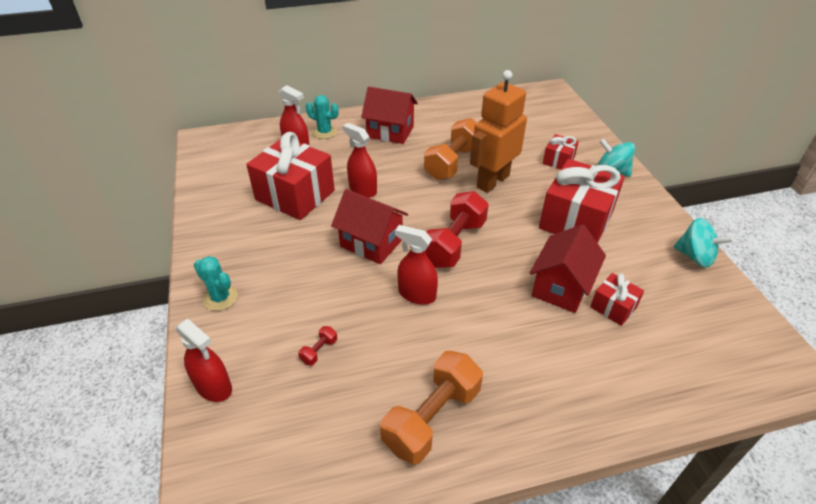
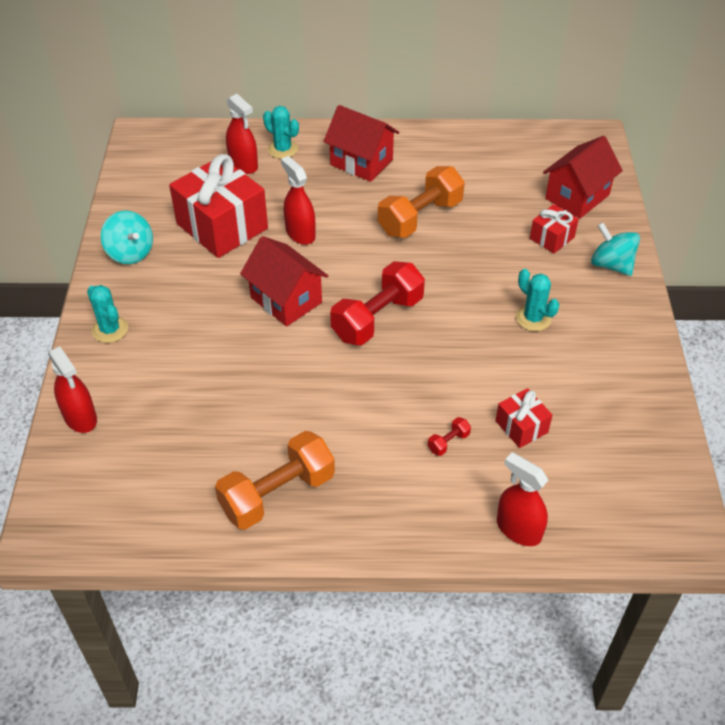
camera: 15 degrees right, 5 degrees up
red dumbbell [298,326,337,366] -> red dumbbell moved to [428,417,471,456]
red spray bottle [395,225,438,305] -> red spray bottle moved to [497,452,549,546]
orange robot [470,70,527,193] -> none
red house [530,224,606,313] -> red house moved to [543,136,623,218]
red gift [539,159,625,243] -> turquoise cactus [516,269,559,331]
turquoise spinning top [674,218,734,268] -> turquoise spinning top moved to [101,211,153,264]

